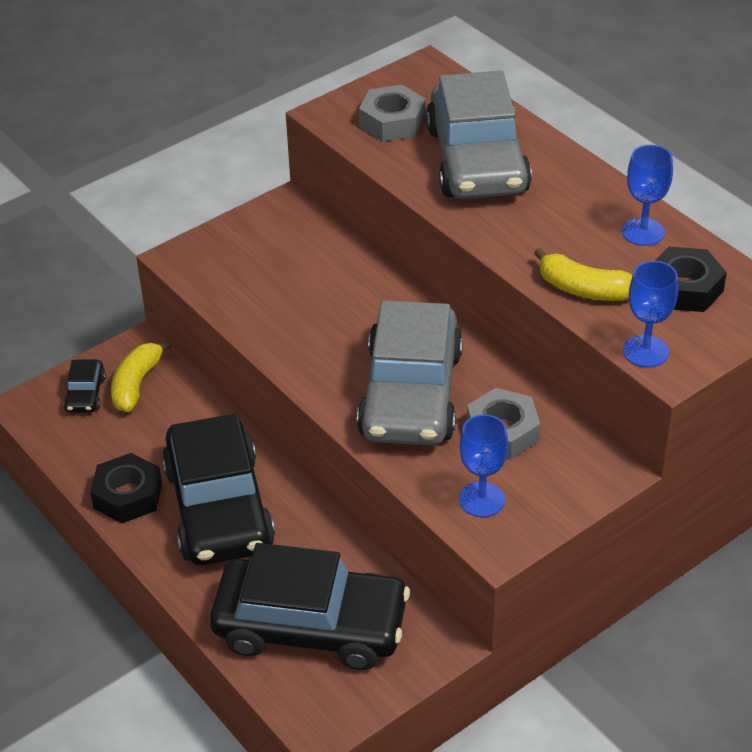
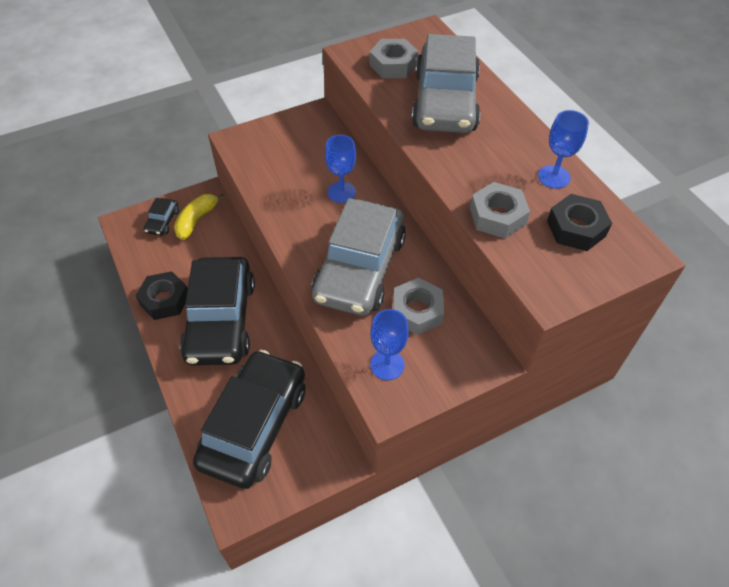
camera: 10 degrees right, 10 degrees up
black car [210,543,410,670] -> black car turned 90 degrees counterclockwise [193,350,305,489]
yellow banana [534,248,633,301] -> grey nut [470,182,530,238]
blue goblet [623,261,678,367] -> blue goblet moved to [325,135,356,203]

